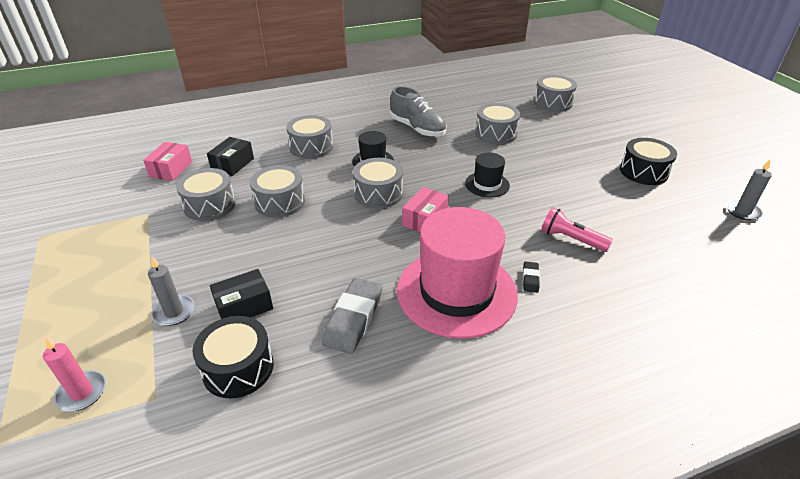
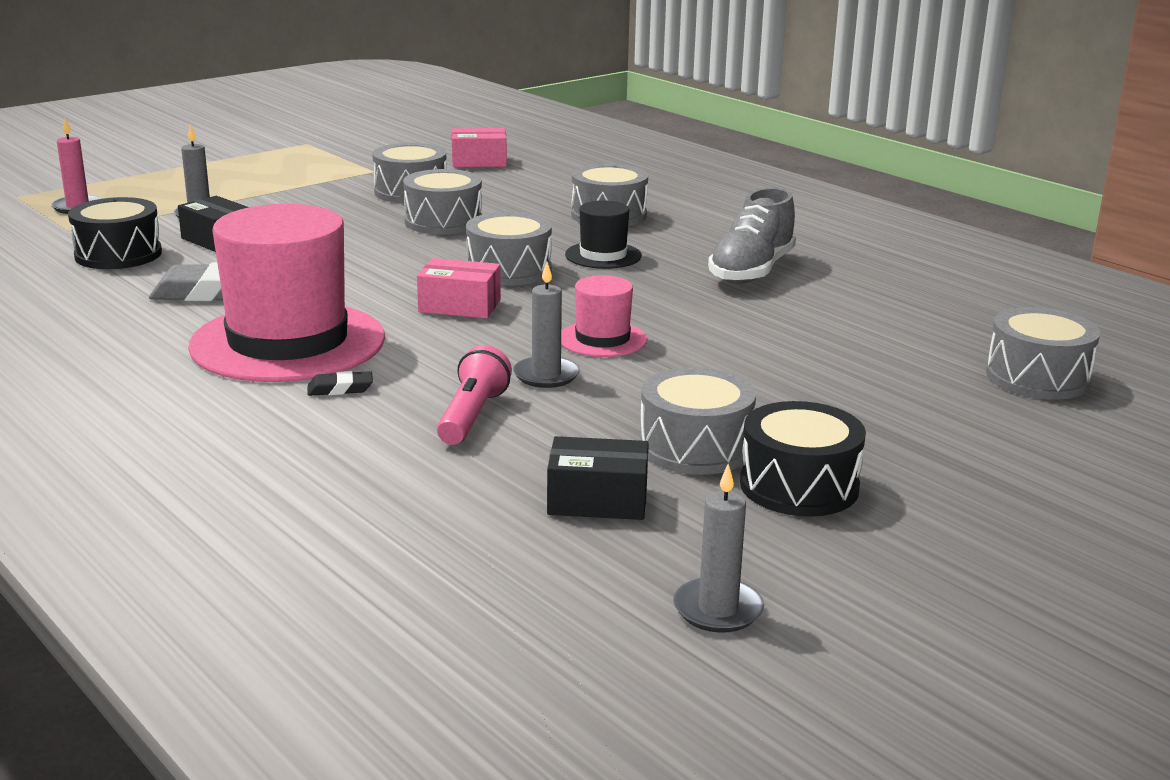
camera: 70 degrees right, 15 degrees down
black box [207,137,254,176] -> black box moved to [547,436,649,520]
black hat [465,153,510,198] -> pink hat [561,275,647,357]
grey drum [475,103,520,144] -> grey drum moved to [640,367,756,475]
none -> grey candle [513,262,580,388]

